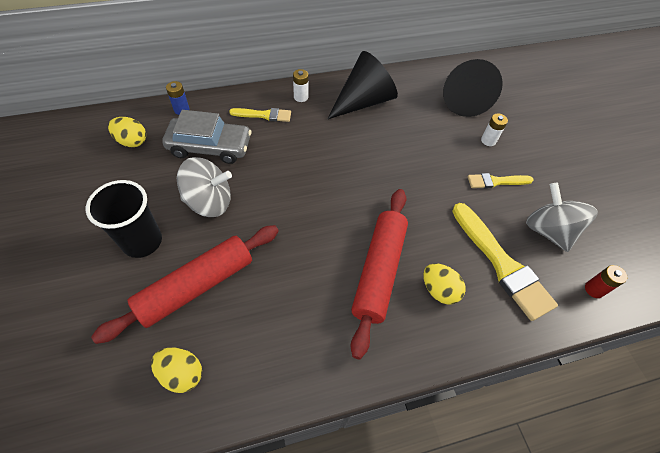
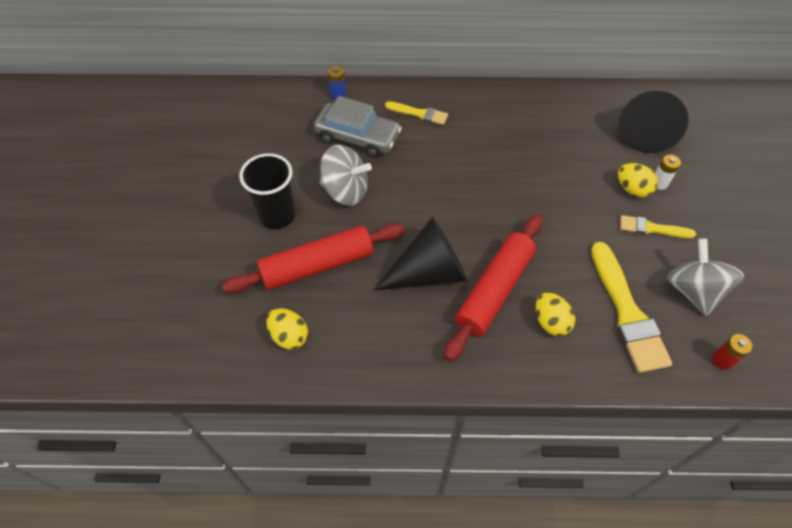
camera: 20 degrees right, 0 degrees up
yellow egg [108,117,146,147] -> yellow egg moved to [618,163,658,197]
white battery [293,69,308,102] -> none
black cone [327,51,398,119] -> black cone moved to [374,217,468,290]

